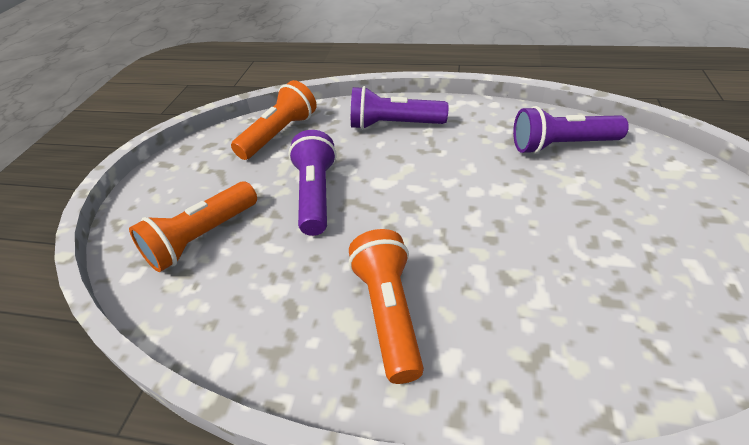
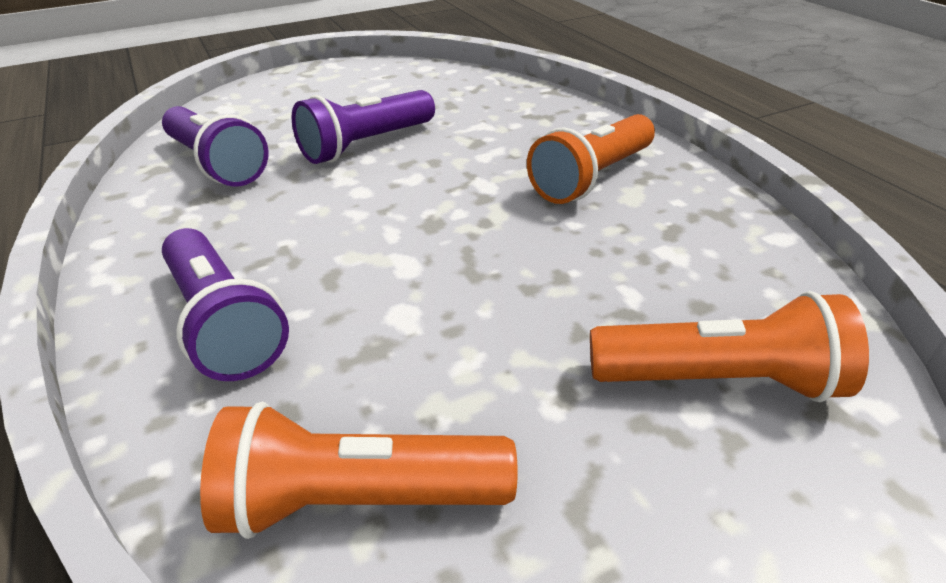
camera: 130 degrees left, 5 degrees down
purple flashlight [288,130,337,236] -> purple flashlight moved to [292,90,435,164]

